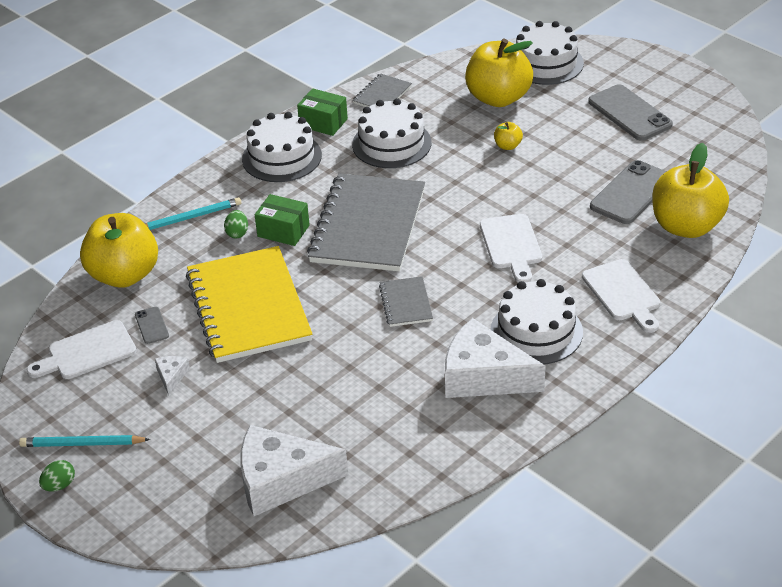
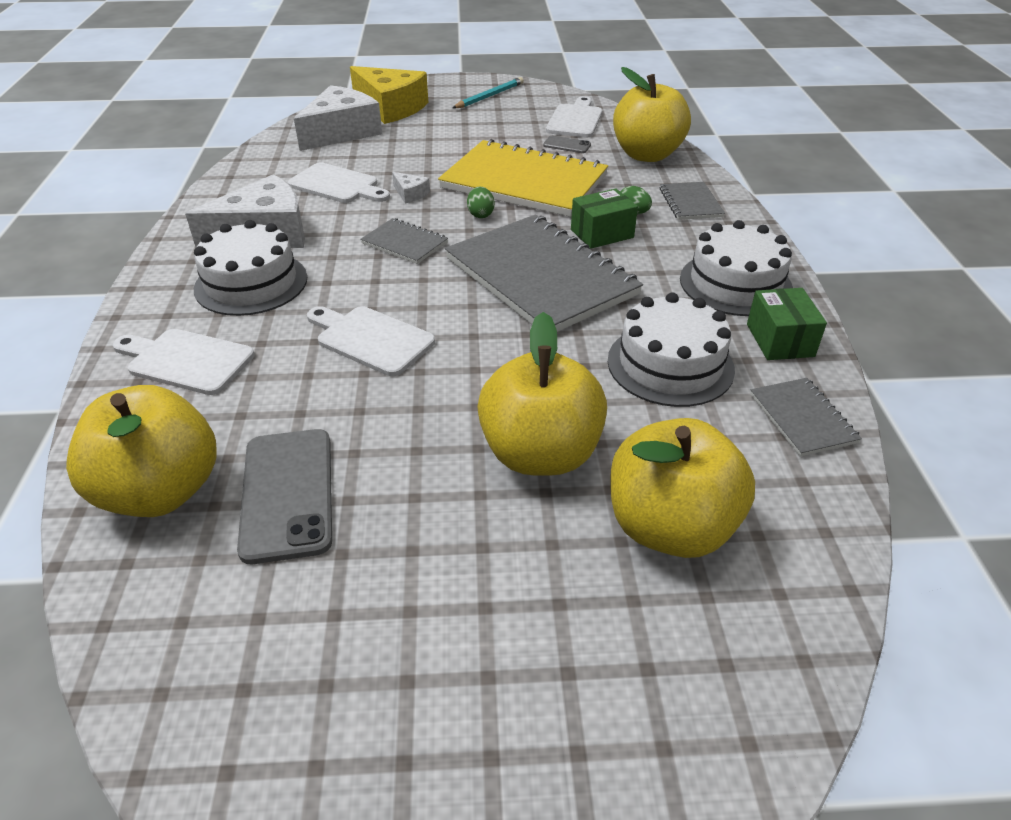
camera: 130 degrees right, 0 degrees up
green egg [39,460,75,492] -> green egg moved to [467,187,495,218]
turquoise pencil [146,197,242,230] -> grey notebook [660,182,725,220]
white cheese [155,356,190,396] -> white cheese moved to [392,172,430,204]
green box [297,88,348,136] -> green box turned 75 degrees counterclockwise [747,288,827,360]
yellow apple [494,122,523,150] -> yellow apple [477,312,607,476], size x2.42
white cake [516,21,584,85] -> none
grey phone [588,84,673,141] -> none
none -> white cutting board [288,163,390,203]
none -> yellow cheese [350,66,428,124]

